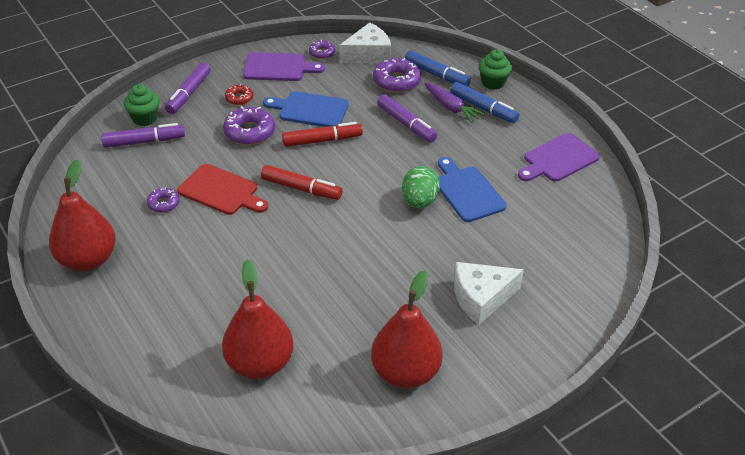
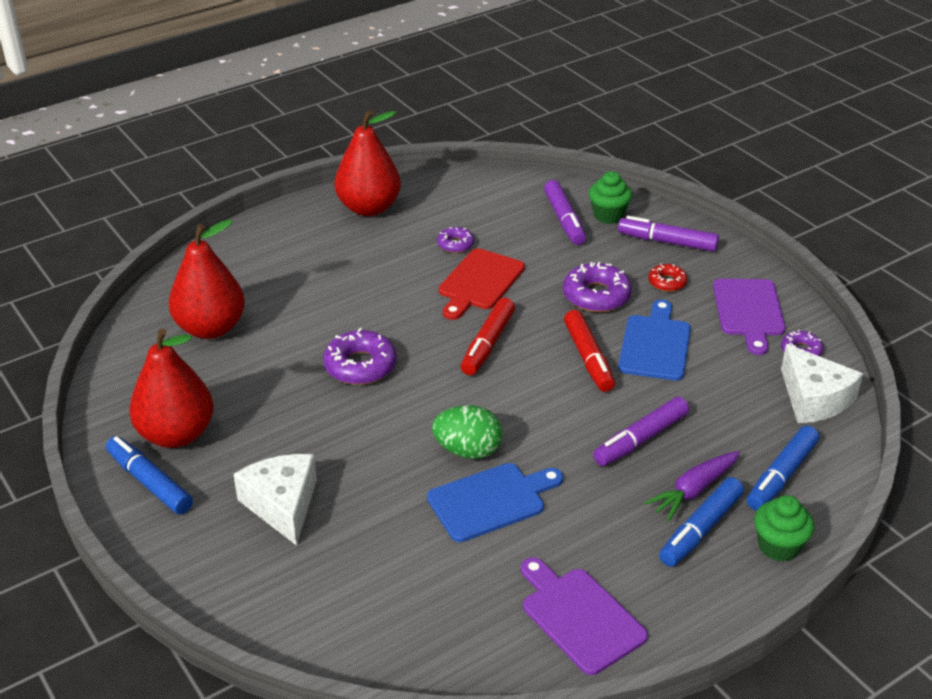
camera: 90 degrees right, 5 degrees down
purple donut [373,58,421,93] -> purple donut moved to [323,328,397,385]
none -> blue marker [106,436,193,515]

